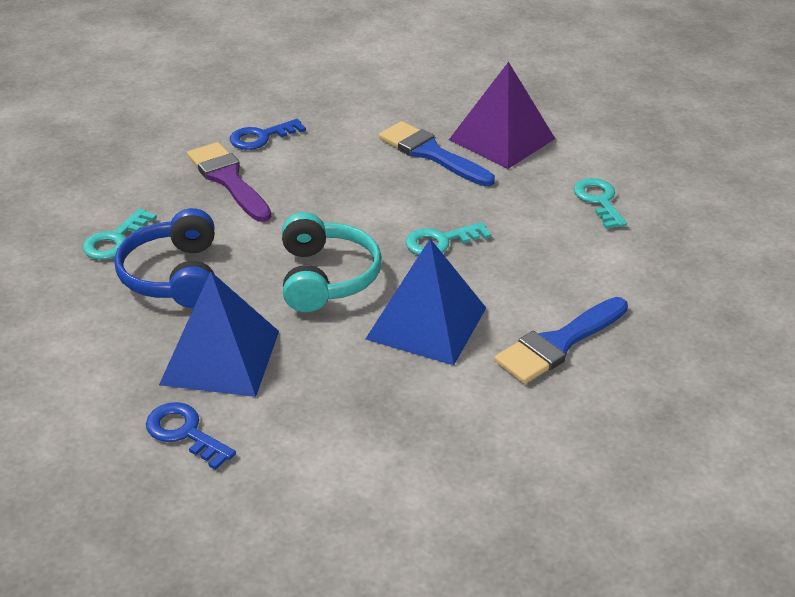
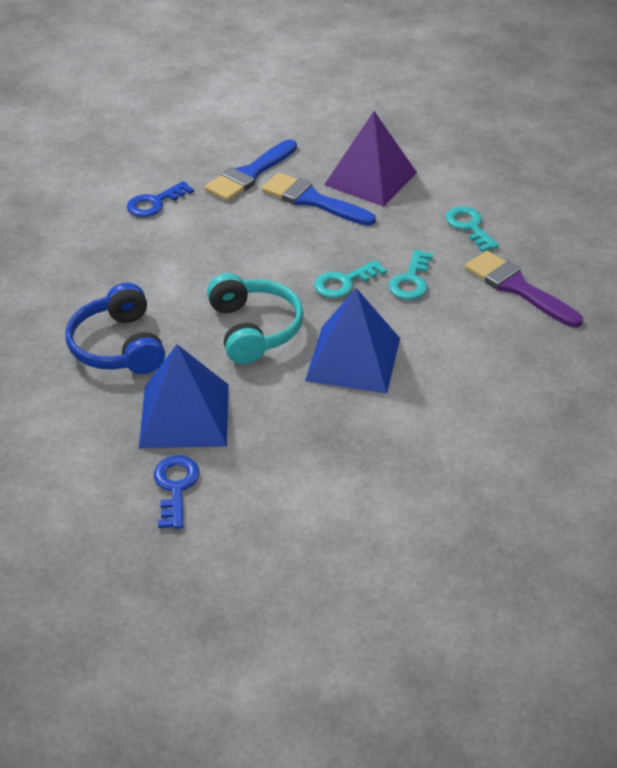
camera: 10 degrees left, 5 degrees up
turquoise key [83,208,157,260] -> turquoise key moved to [388,250,433,300]
blue key [146,402,236,470] -> blue key turned 60 degrees clockwise [154,455,200,529]
purple brush [187,142,271,222] -> purple brush moved to [465,251,583,328]
blue brush [494,297,628,384] -> blue brush moved to [205,139,297,201]

